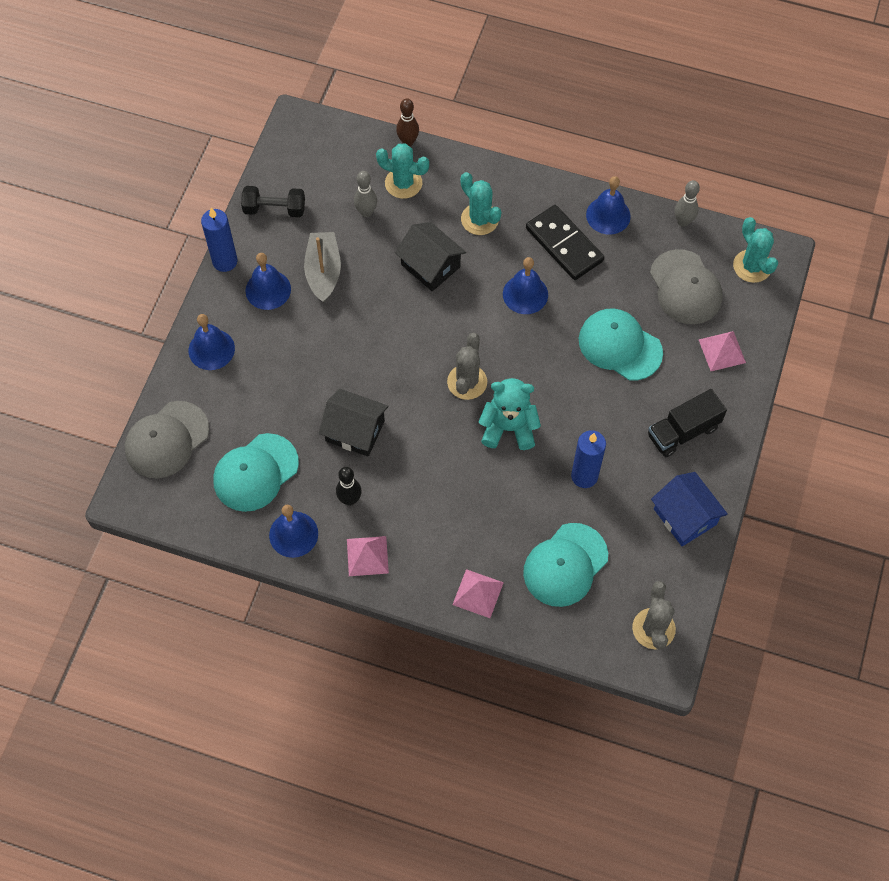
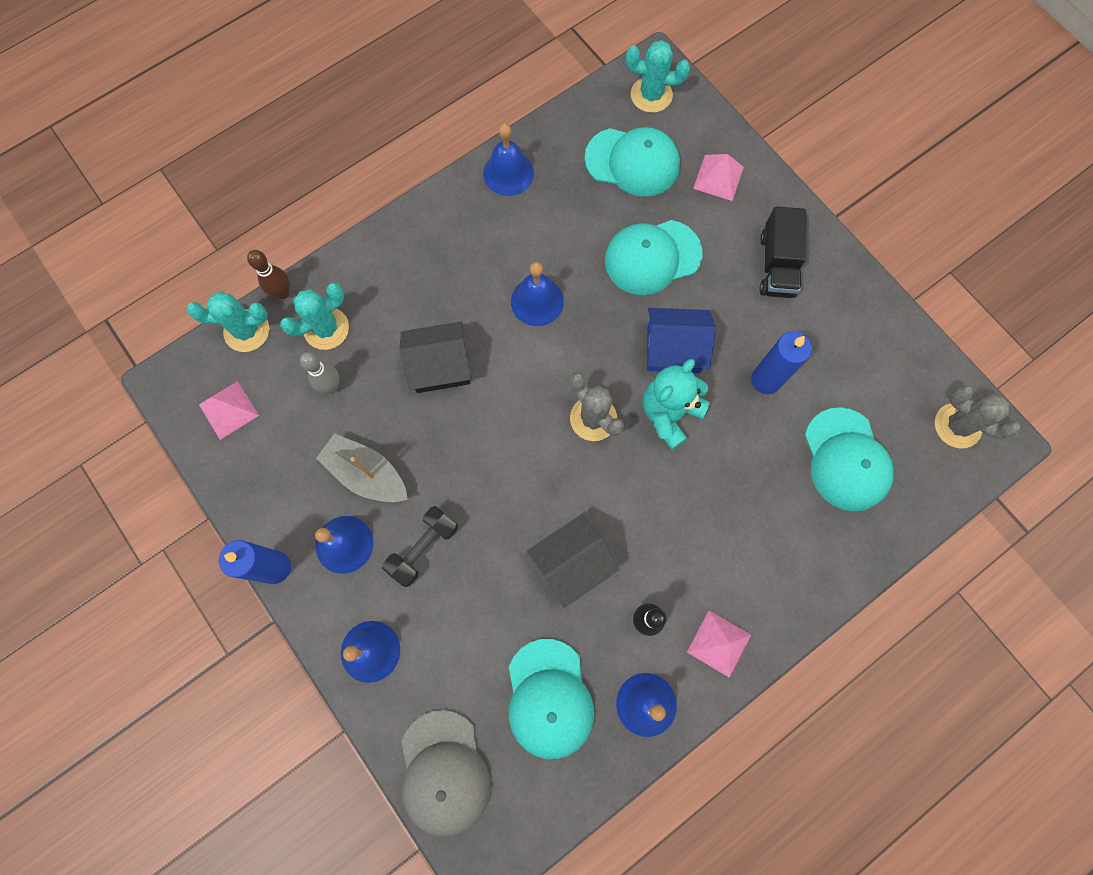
camera: 55 degrees left, 10 degrees up
black dumbbell [241,186,305,217] -> black dumbbell moved to [382,506,458,587]
pink pyramid [452,569,504,618] -> pink pyramid moved to [199,381,259,440]
turquoise cactus [460,172,502,235] -> turquoise cactus moved to [187,291,270,352]
black domino [526,205,604,280] -> none
grey cap [650,249,723,324] -> turquoise cap [585,127,680,197]
blue house [651,472,728,546] -> blue house moved to [647,308,716,373]
grey bowling pin [675,180,700,227] -> none

